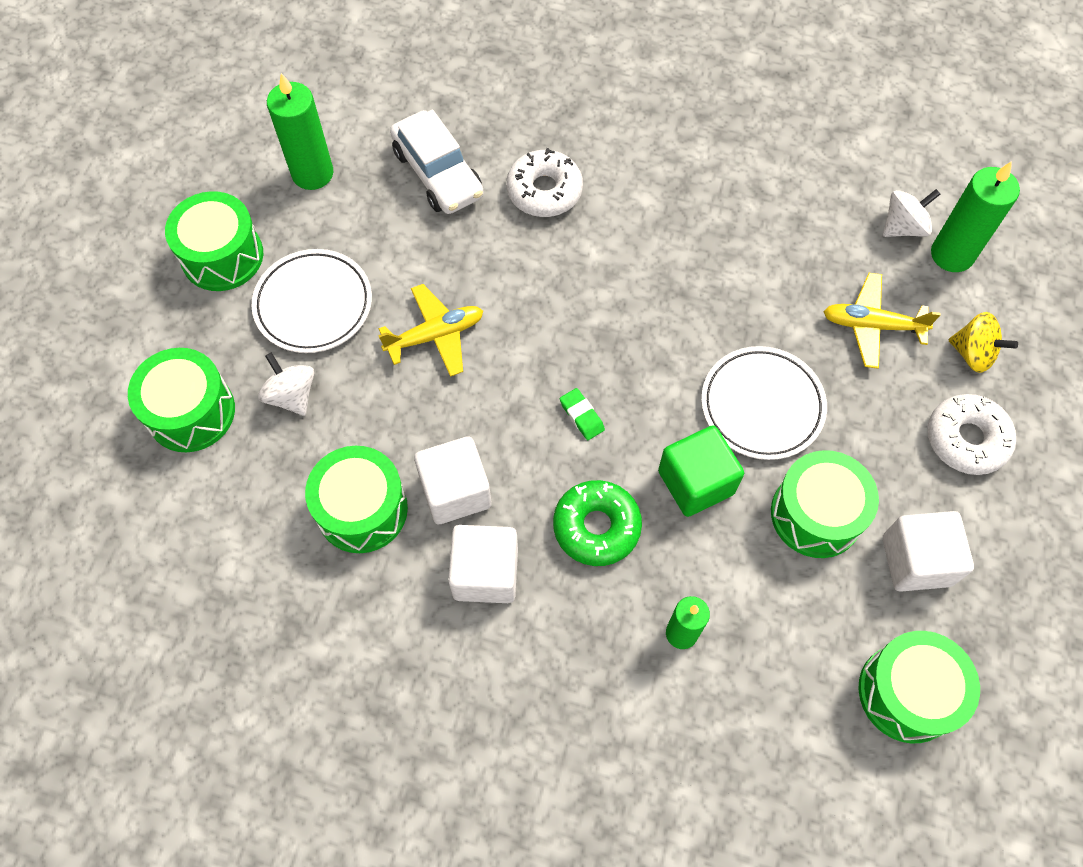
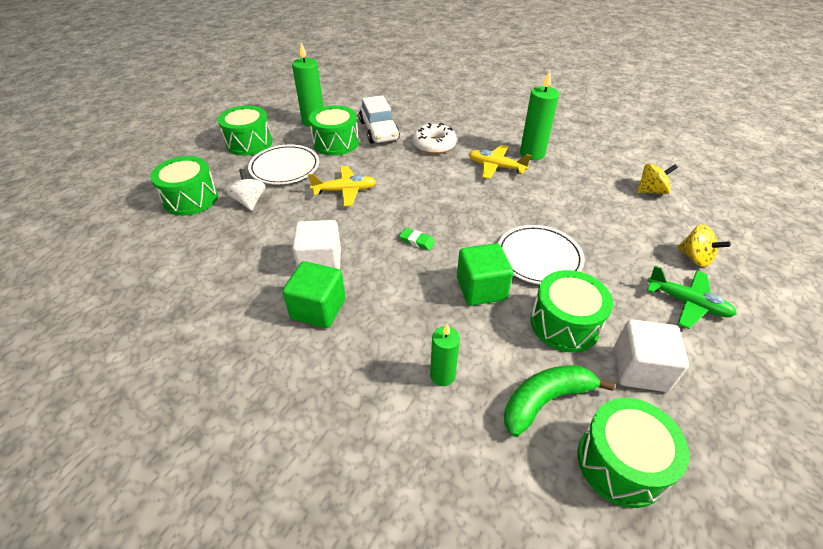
camera: 15 degrees right, 20 degrees down
green drum [305,446,408,553] -> green drum moved to [309,105,359,156]
white cube [448,525,518,603] -> green cube [282,261,346,328]
green donut [553,480,642,566] -> none
green eraser [560,388,605,440] -> green eraser turned 45 degrees counterclockwise [399,228,435,250]
yellow plane [823,273,941,369] -> yellow plane moved to [469,145,531,179]
white spinning top [883,189,940,237] -> yellow spinning top [637,164,678,194]
white donut [927,394,1016,475] -> green plane [647,266,737,329]
green candle [931,161,1020,272] -> green candle moved to [520,71,559,160]
none -> green banana [504,365,615,437]

